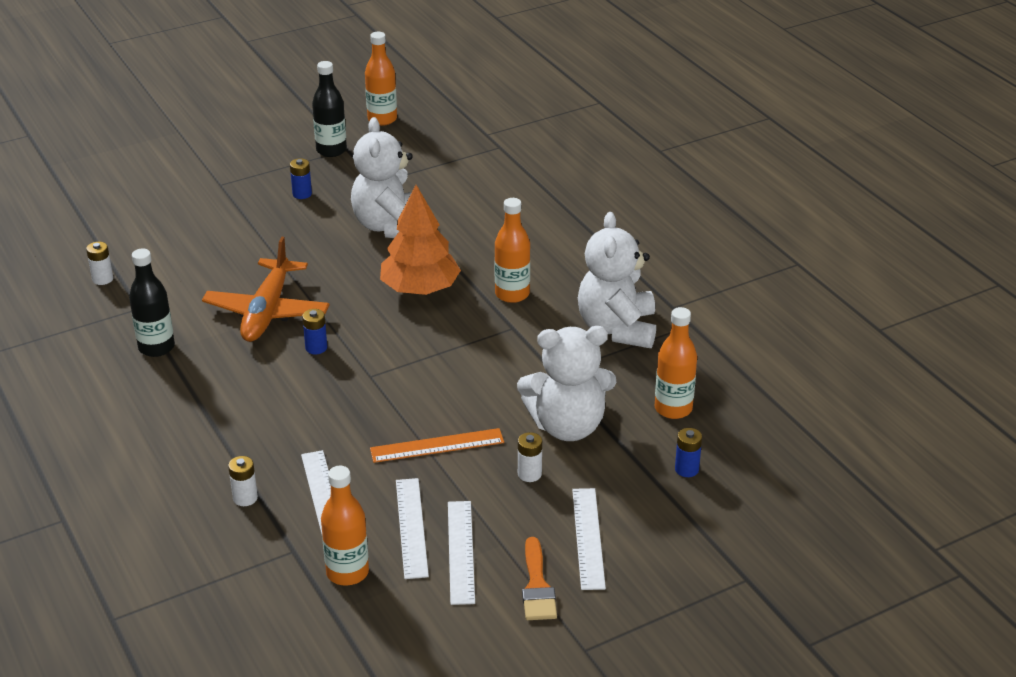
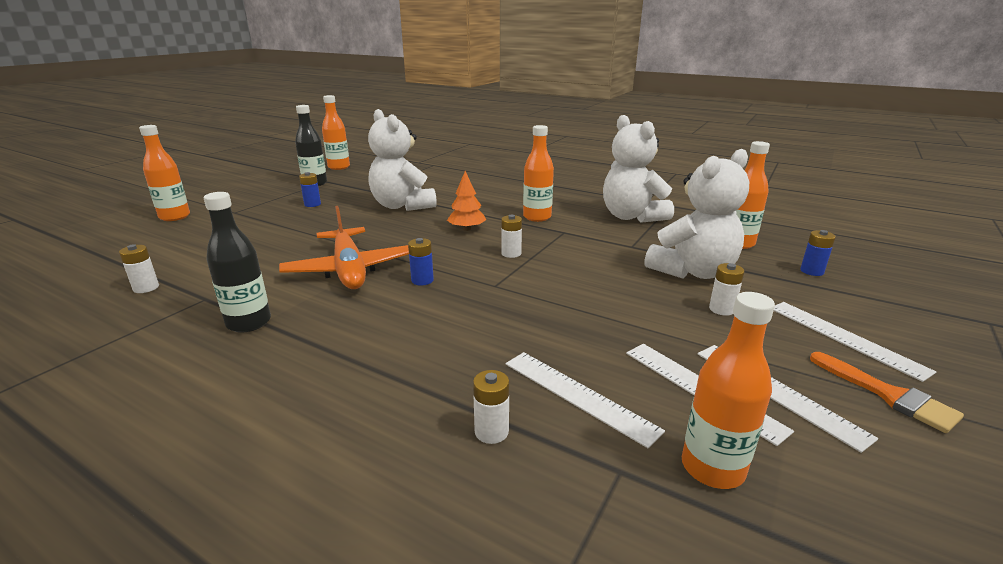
camera: 30 degrees left, 10 degrees down
orange ruler [370,428,504,463] -> none
orange tree [380,185,461,295] -> orange tree [447,171,486,231], size x0.56
none -> orange bottle [139,125,190,221]
none -> white battery [501,215,522,258]

